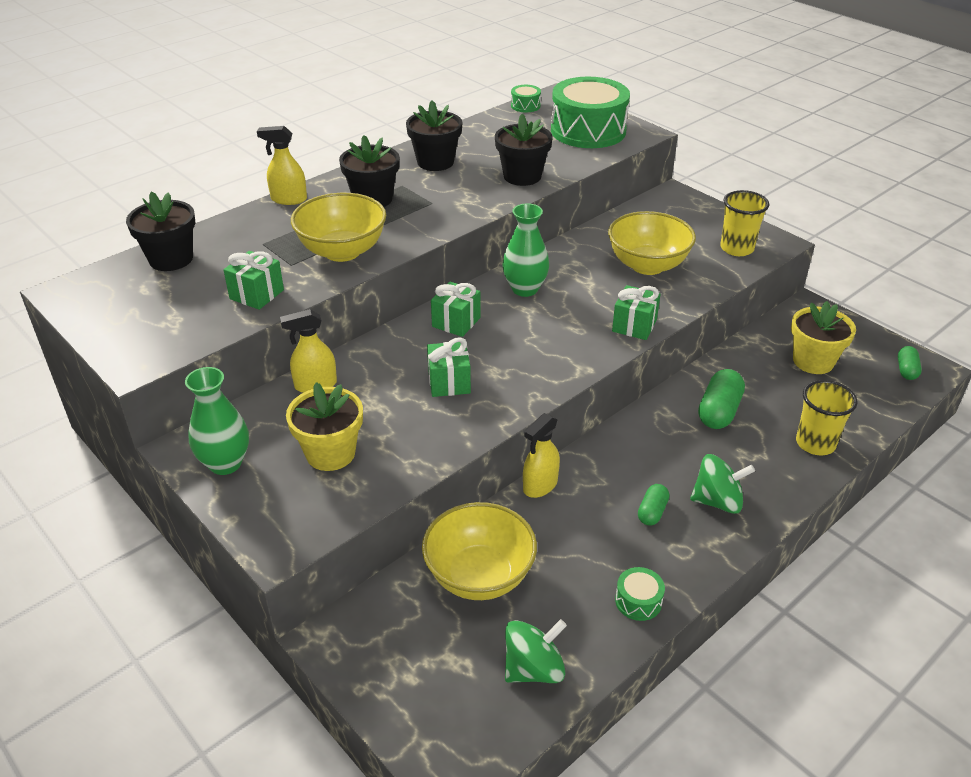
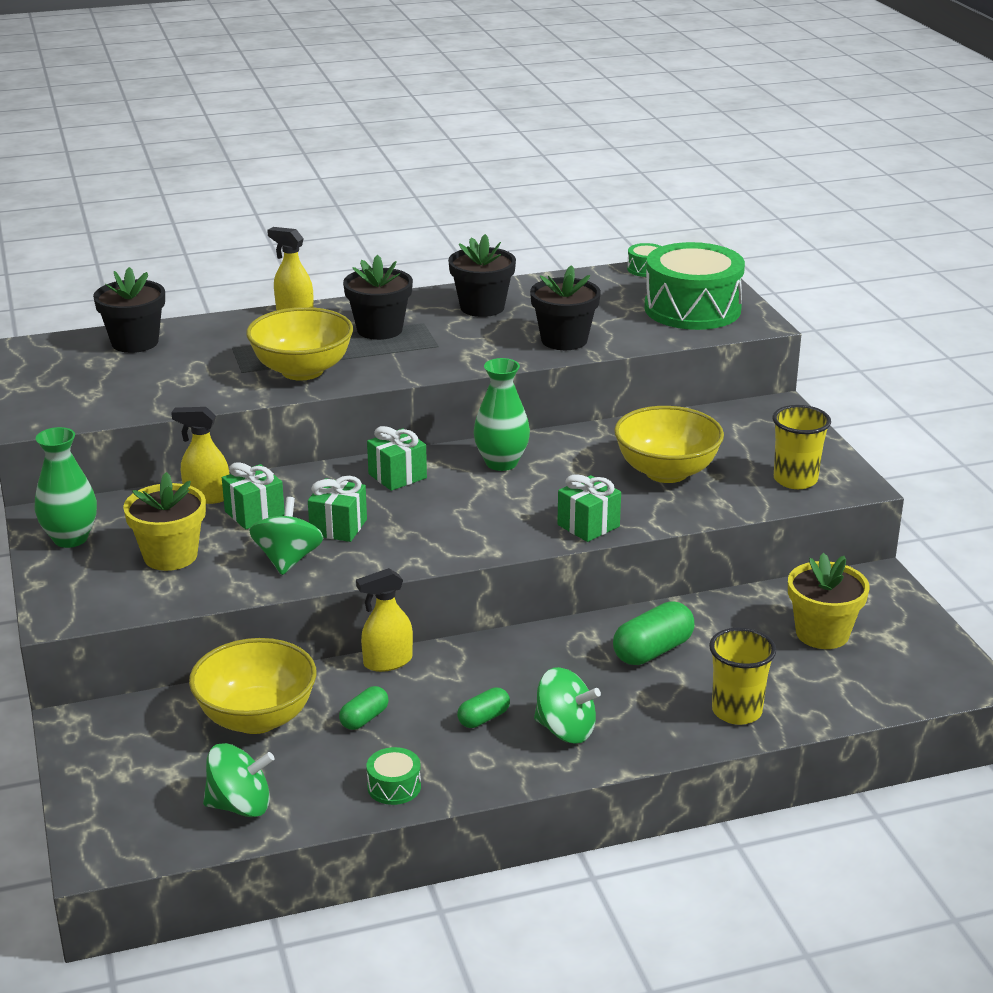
camera: 25 degrees right, 10 degrees down
green gift [223,251,284,310] -> green gift moved to [222,462,285,529]
green capsule [898,346,922,380] -> green capsule moved to [339,686,389,730]
none -> green spinning top [249,497,323,575]

